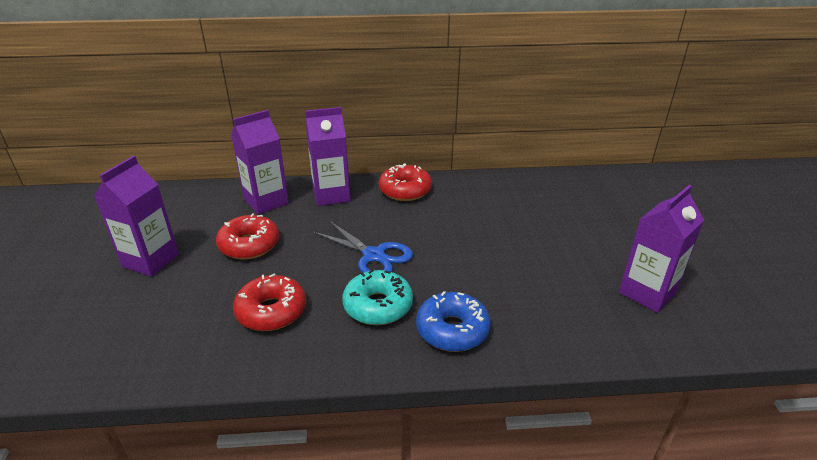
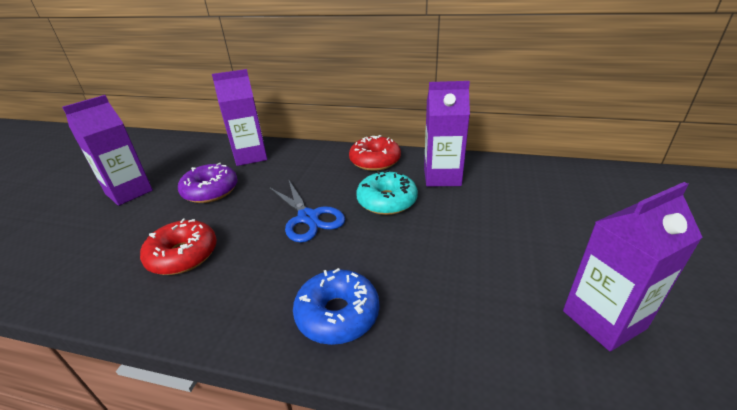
camera: 20 degrees right, 0 degrees up
red donut [216,213,279,260] -> purple donut [178,163,238,203]
purple carton [305,107,350,206] -> purple carton moved to [424,81,470,187]
turquoise donut [342,269,413,325] -> turquoise donut moved to [356,170,418,215]

